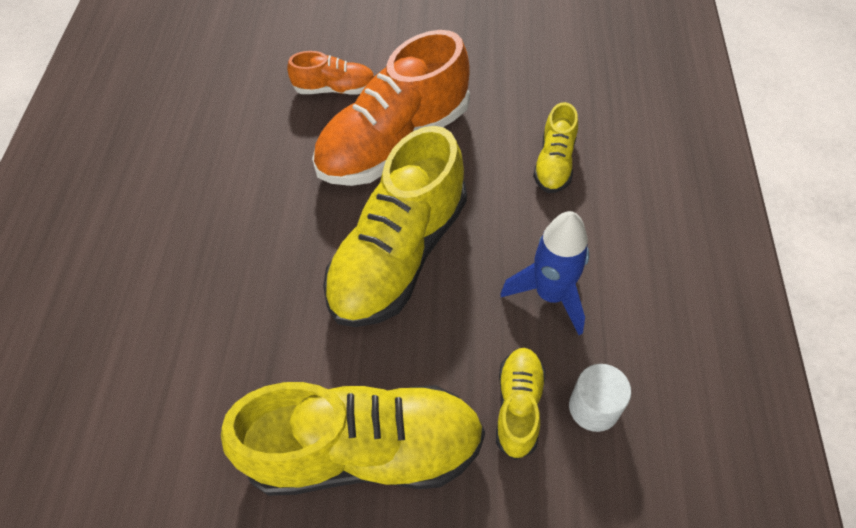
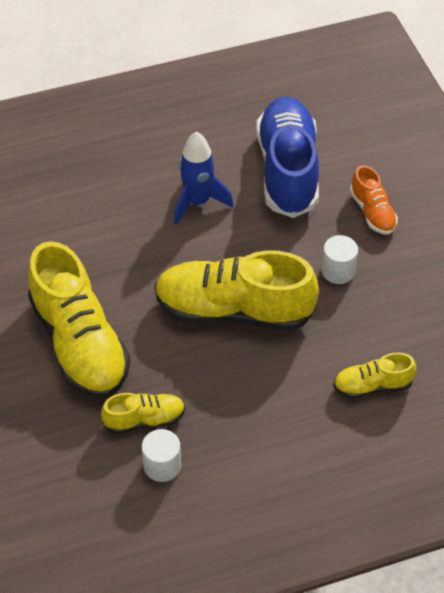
camera: 65 degrees right, 5 degrees down
orange shoe [312,30,470,186] -> white cylinder [321,235,358,284]
blue rocket [501,211,589,335] -> blue rocket moved to [174,132,234,225]
none -> blue shoe [256,96,319,218]

